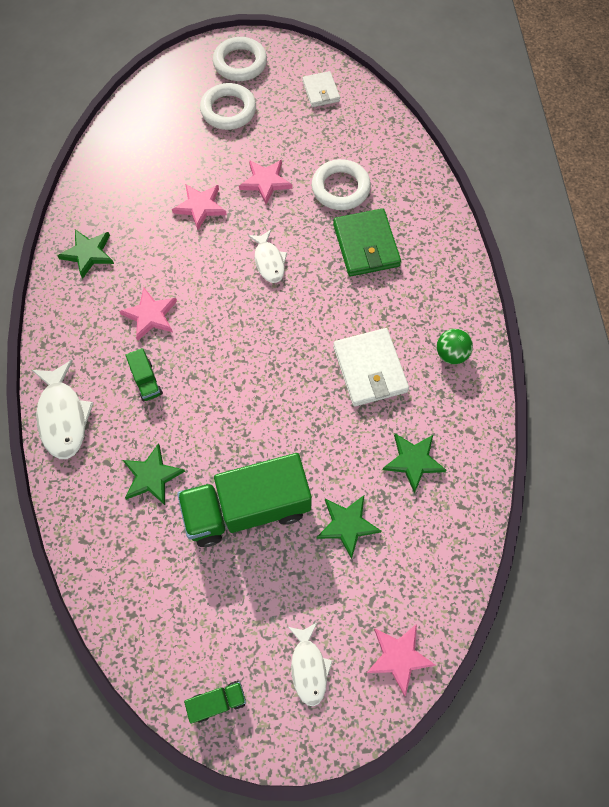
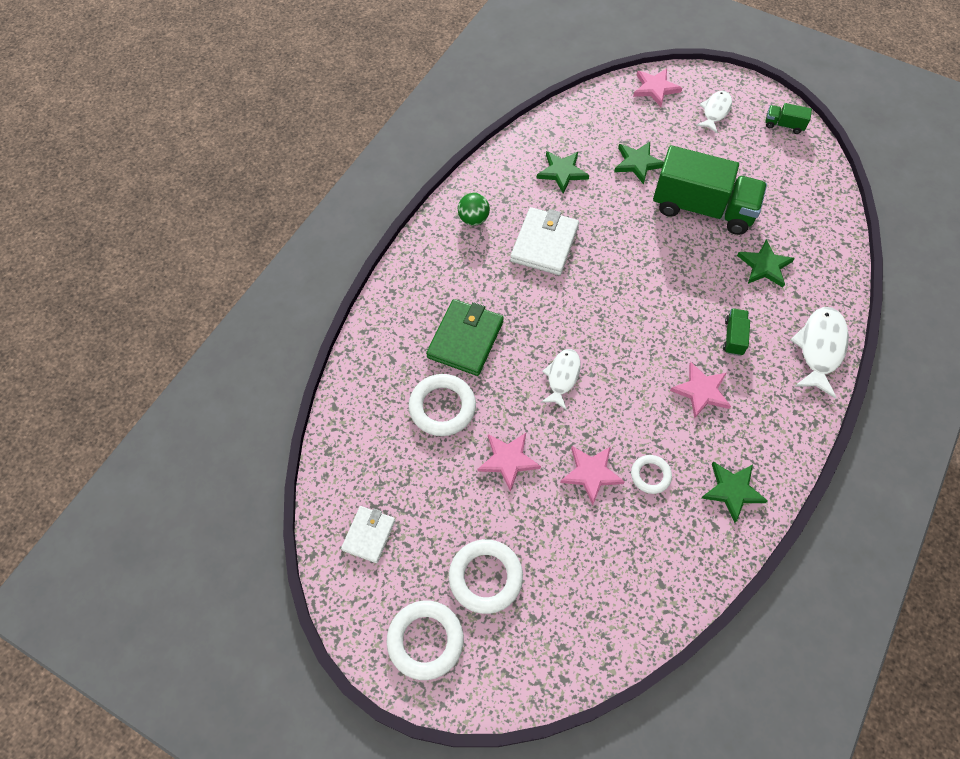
camera: 145 degrees left, 5 degrees down
none -> white ring [631,455,672,494]

